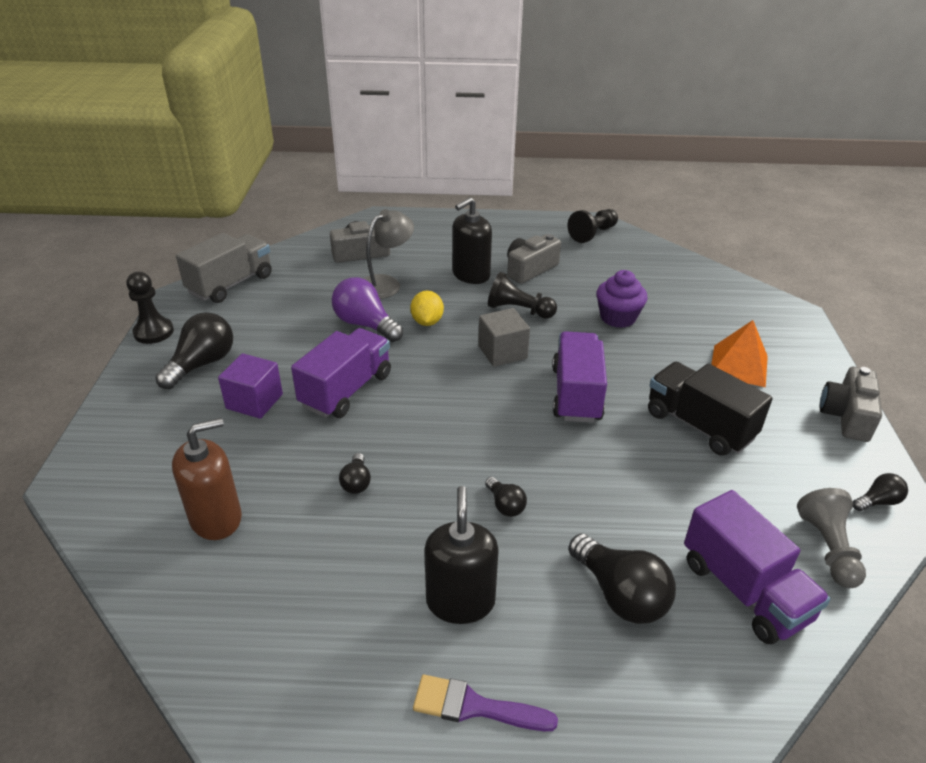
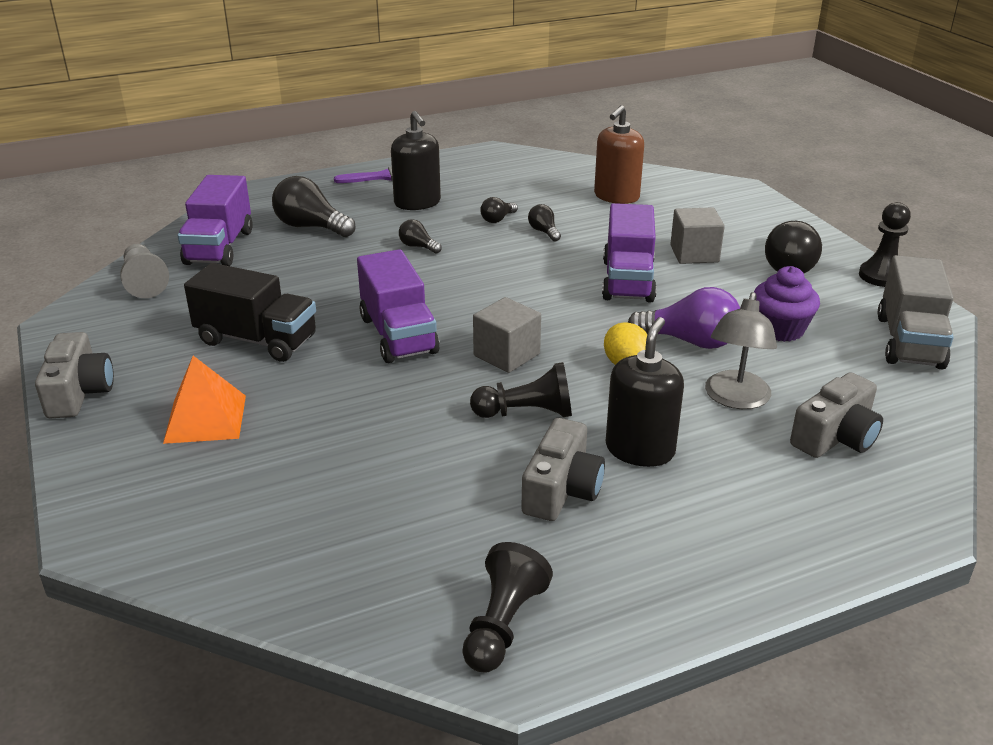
camera: 155 degrees right, 5 degrees down
purple cube [218,353,283,419] -> grey cube [670,207,725,264]
purple cupcake [597,270,648,328] -> purple cupcake moved to [754,266,820,342]
purple truck [684,490,830,644] -> purple truck turned 120 degrees counterclockwise [178,175,253,266]
black light bulb [853,473,908,511] -> black light bulb moved to [480,197,518,223]

